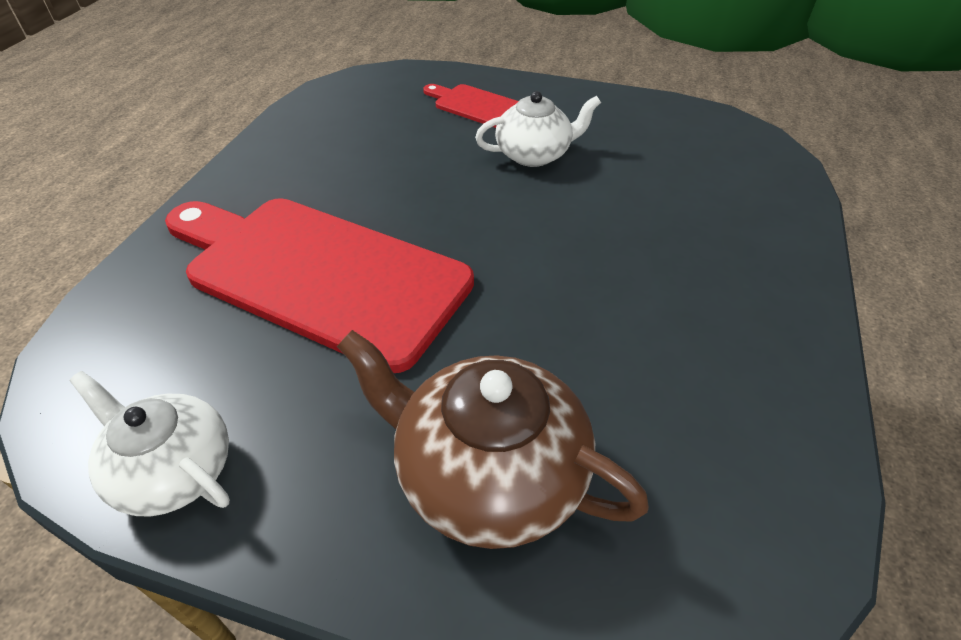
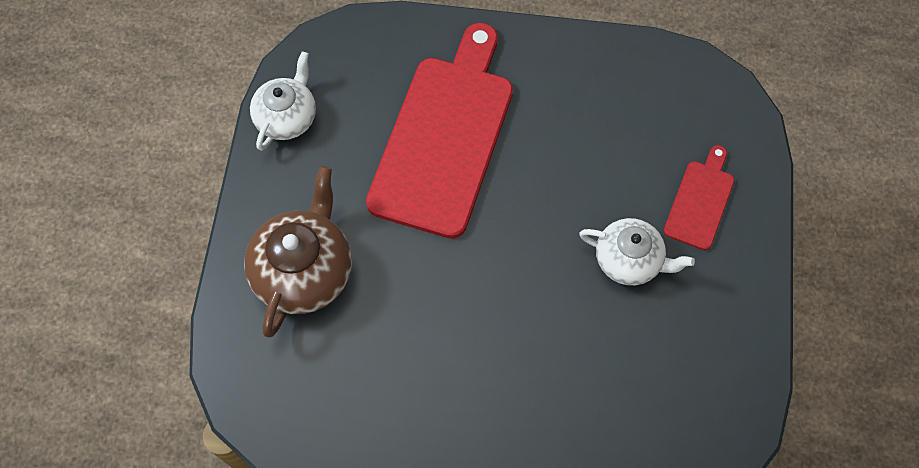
camera: 80 degrees right, 20 degrees up
white teapot [475,91,601,167] -> white teapot turned 45 degrees counterclockwise [579,218,695,285]

